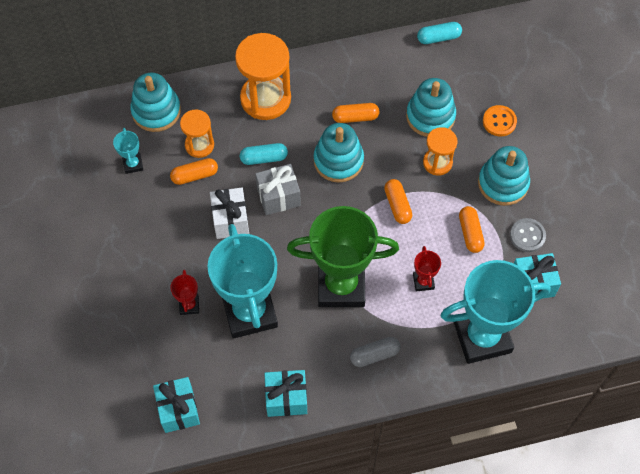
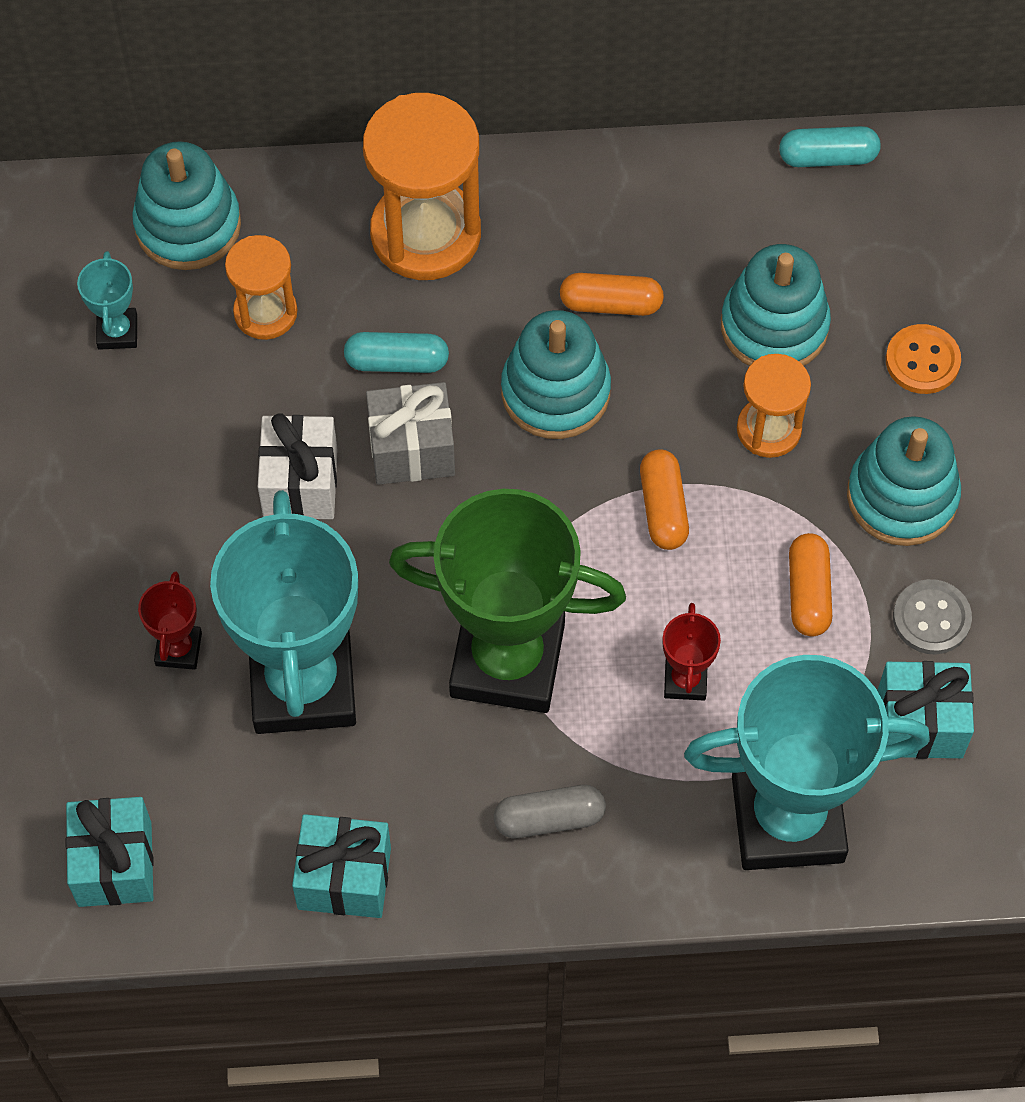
camera: 10 degrees right, 0 degrees up
orange capsule [170,158,218,185] -> none

